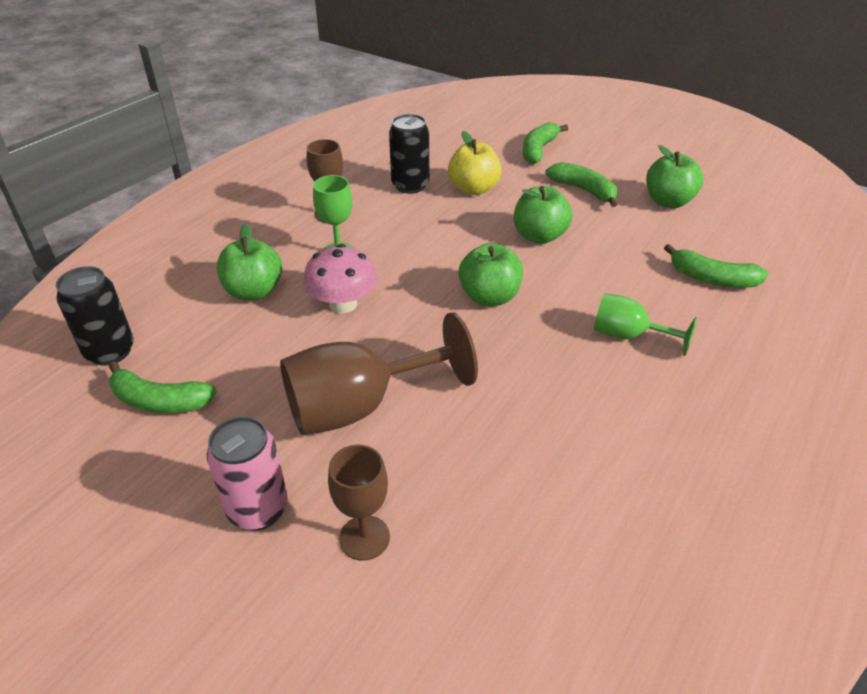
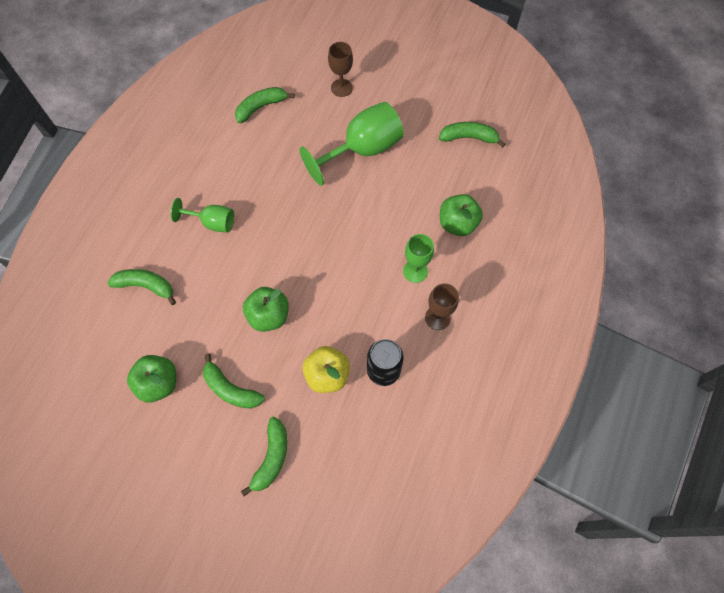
camera: 170 degrees right, 25 degrees up
black can [56,266,134,366] -> none
pink can [207,416,288,531] -> none
brown goblet [280,312,478,435] -> green goblet [300,102,404,186]
pink mushroom [303,244,377,313] -> none
green apple [459,243,523,306] -> none
none -> green banana [235,87,295,123]

